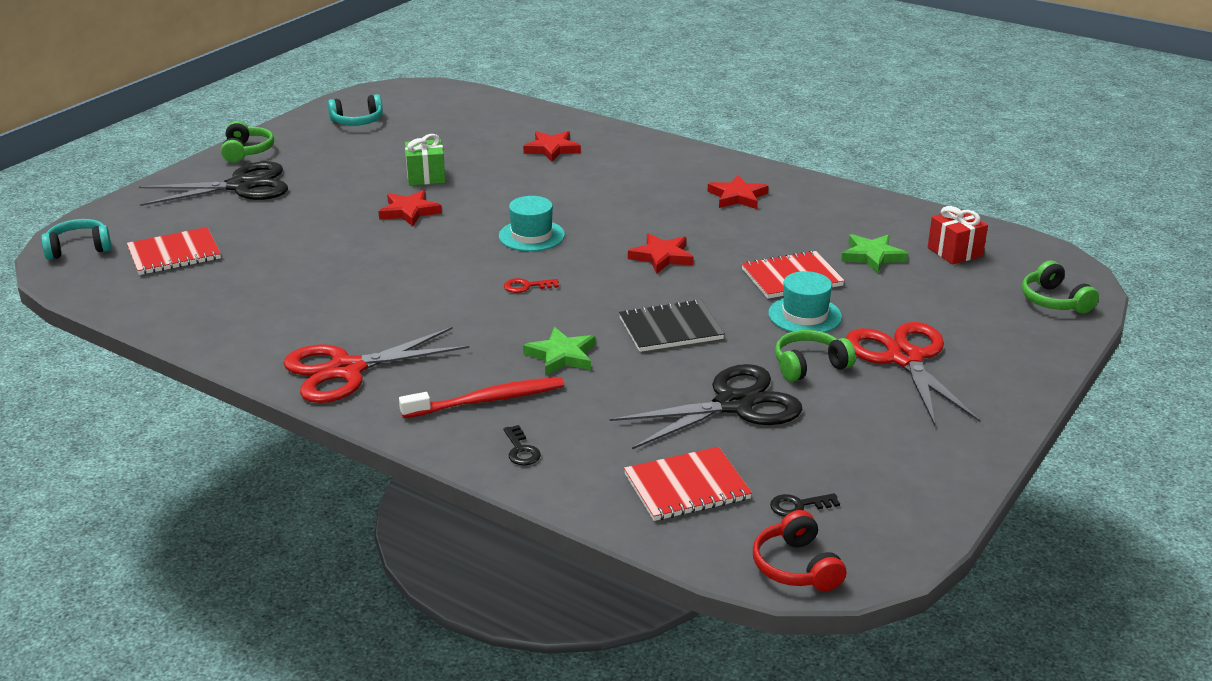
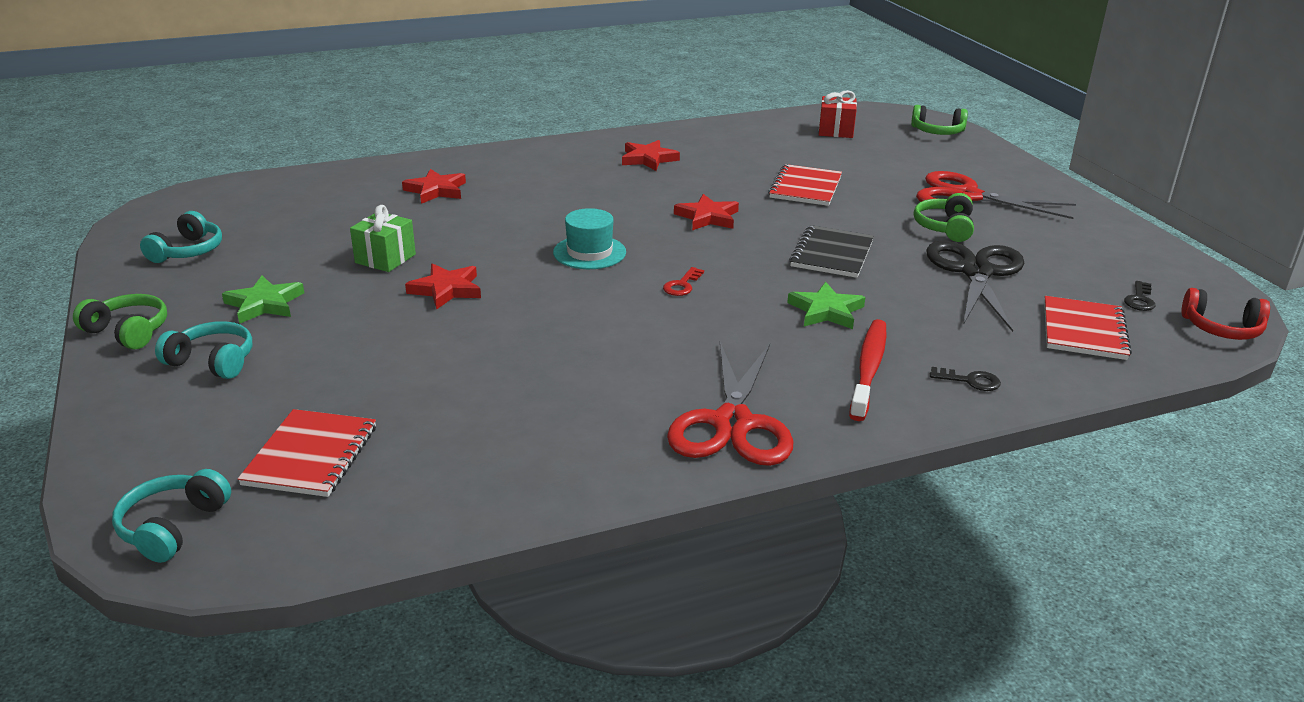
camera: 55 degrees left, 0 degrees up
black scissors [139,161,288,206] -> turquoise headphones [155,321,252,379]
turquoise hat [768,271,842,333] -> none
green star [841,234,909,273] -> green star moved to [222,276,304,324]

